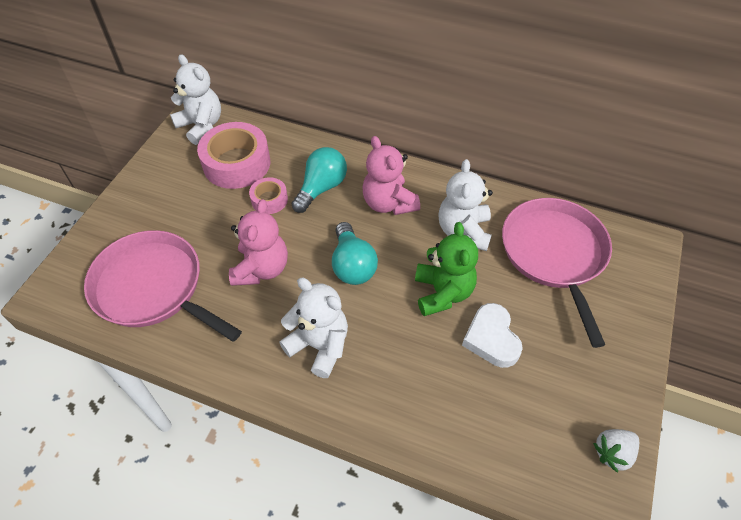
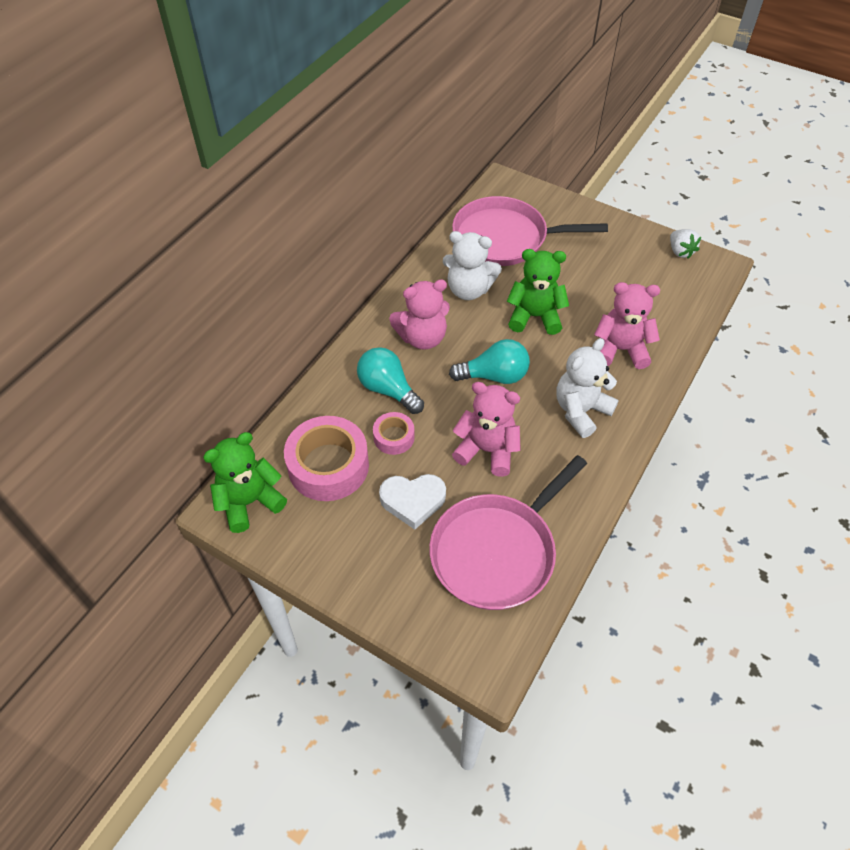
camera: 80 degrees left, 0 degrees up
white teddy bear [170,54,221,145] -> green teddy bear [203,432,287,533]
white heart [462,303,523,368] -> white heart moved to [379,474,446,530]
none -> pink teddy bear [594,282,660,369]

